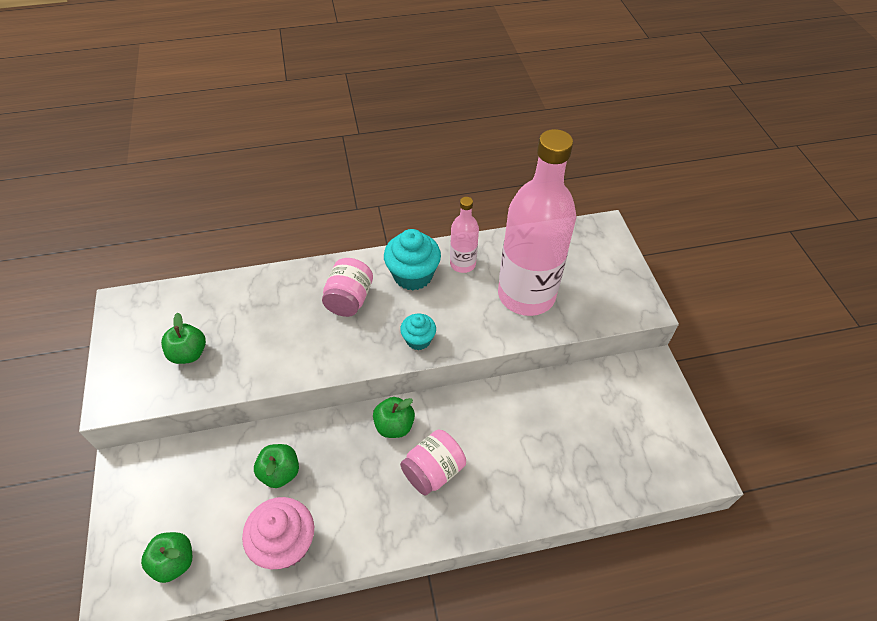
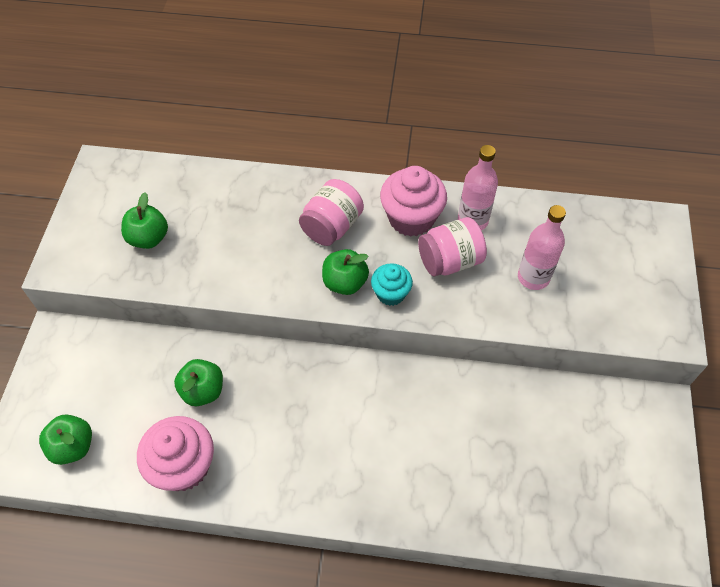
camera: 20 degrees right, 5 degrees up
green apple [373,397,415,438] -> green apple moved to [322,249,369,295]
turquoise cupcake [384,229,441,290] -> pink cupcake [380,166,447,237]
pink jar [400,429,466,496] -> pink jar moved to [418,217,487,277]
pink bottle [498,129,576,316] -> pink bottle [518,205,566,290], size x0.47

